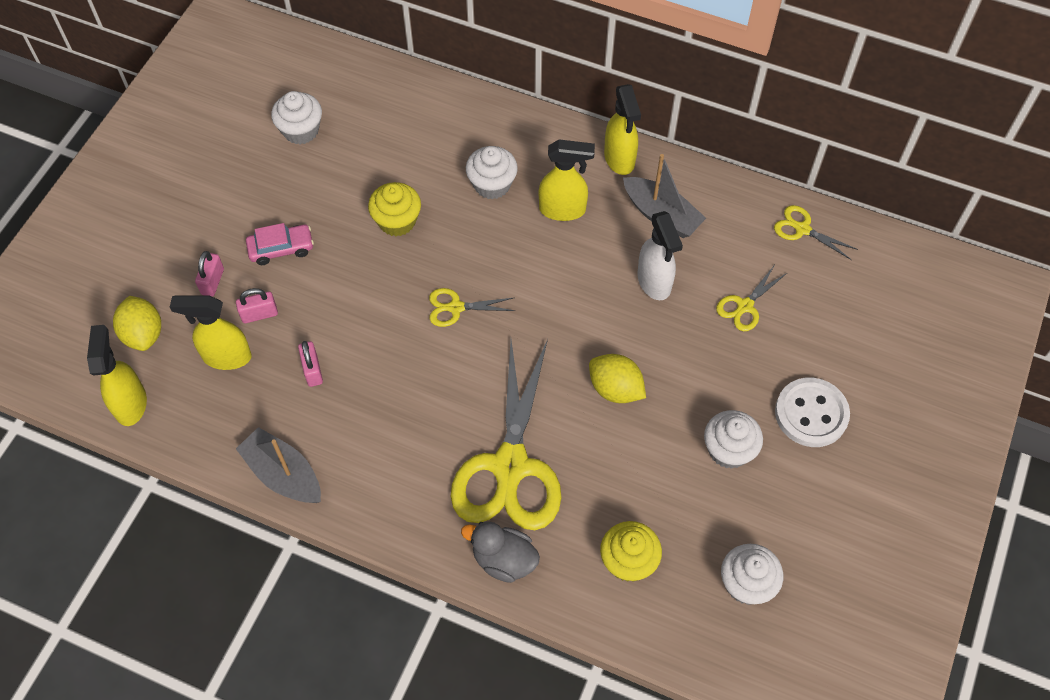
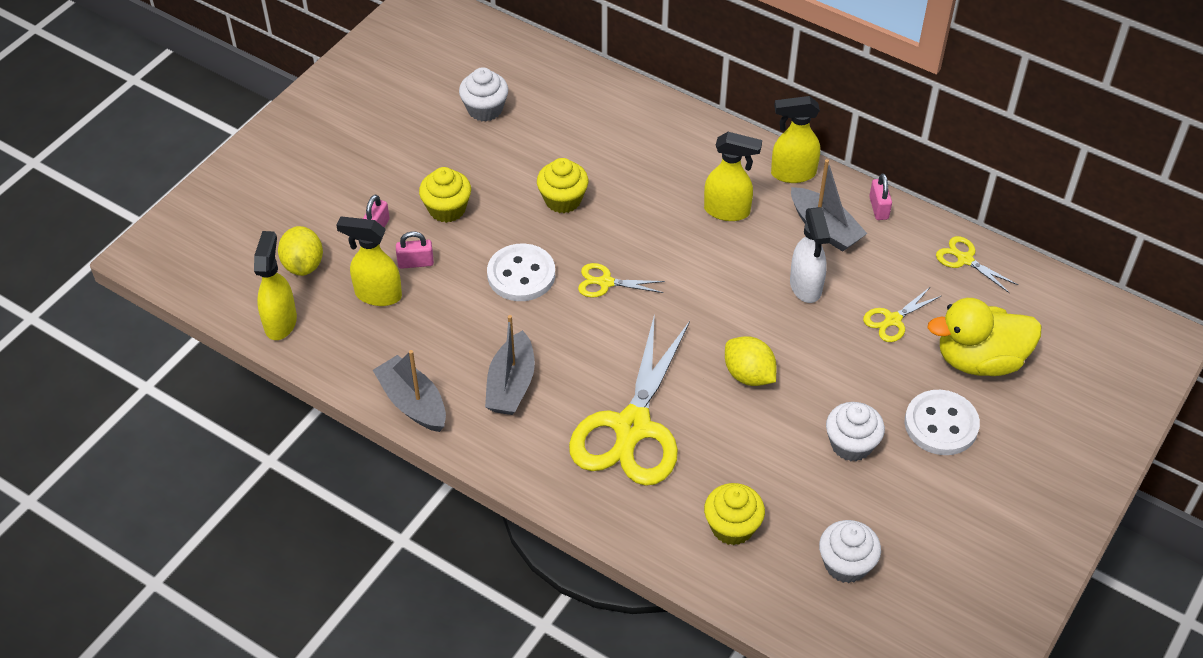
camera: 10 degrees right, 10 degrees down
pink car [246,223,314,265] -> yellow cupcake [419,167,471,223]
pink padlock [298,341,323,387] -> pink padlock moved to [869,174,892,220]
grey duck [461,522,540,583] -> none
white cupcake [466,146,518,200] -> none
yellow spray bottle [604,84,641,175] -> yellow spray bottle turned 90 degrees clockwise [771,96,820,183]
none -> grey boat [485,315,535,415]
none -> white button [487,243,555,301]
none -> yellow duck [927,298,1042,376]

